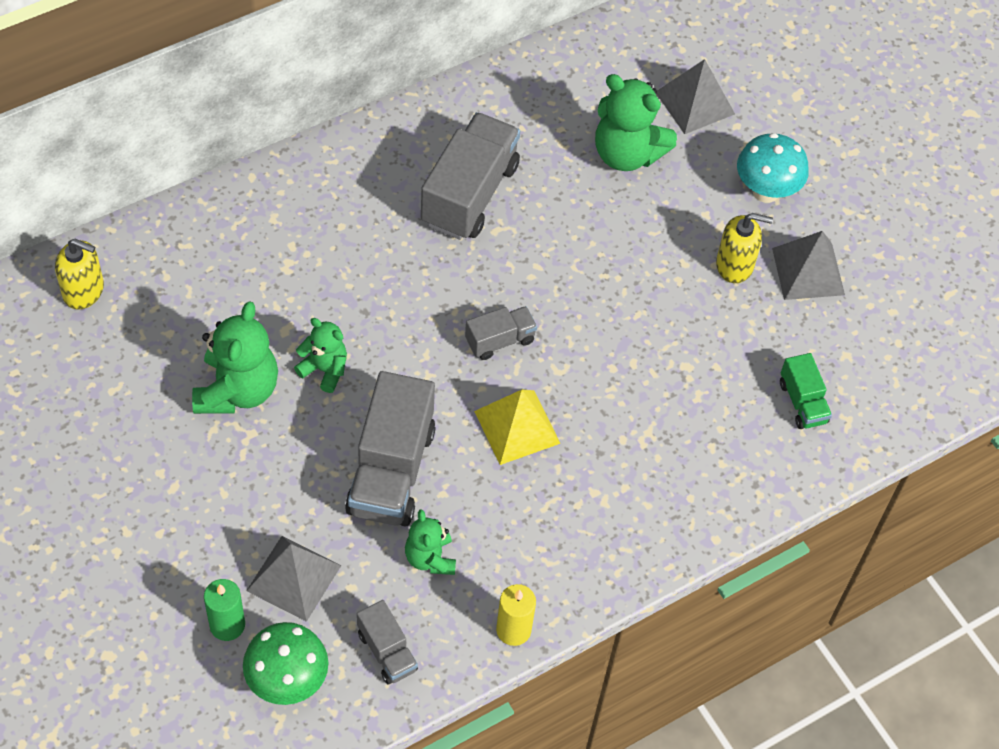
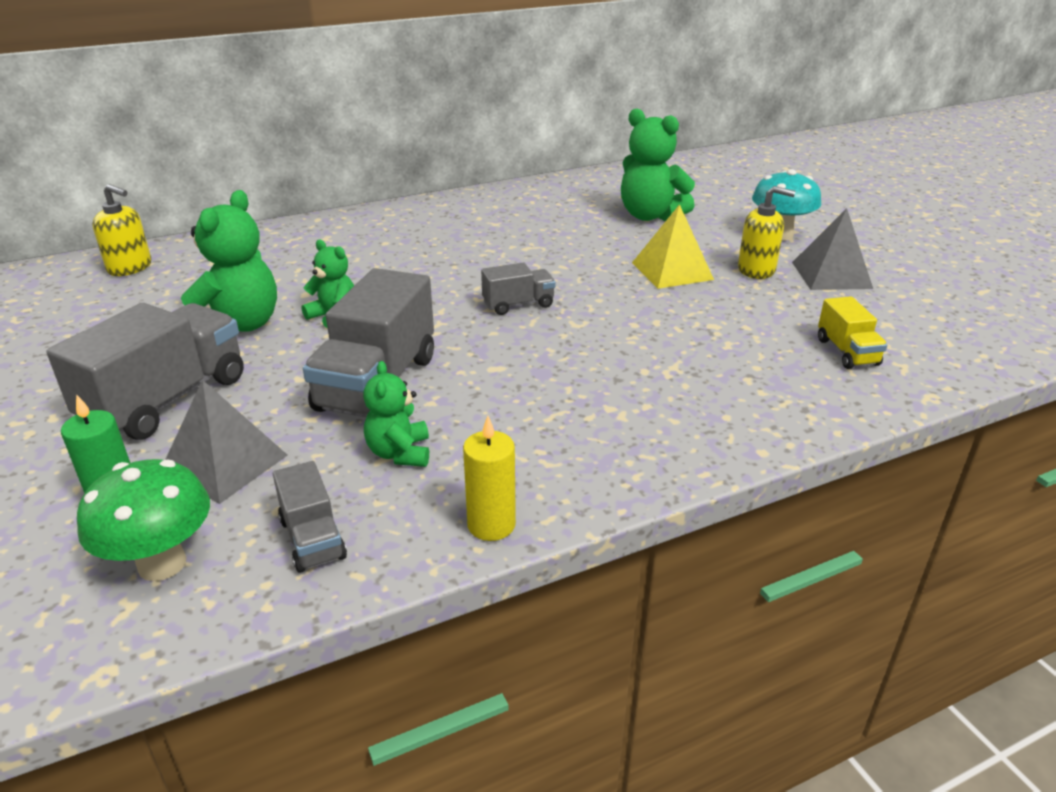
camera: 10 degrees right, 25 degrees down
grey truck [421,112,520,240] -> grey truck moved to [46,303,244,440]
yellow pyramid [474,390,561,465] -> yellow pyramid moved to [632,204,714,289]
grey pyramid [656,59,735,134] -> none
green truck [780,353,832,429] -> yellow truck [818,296,887,369]

